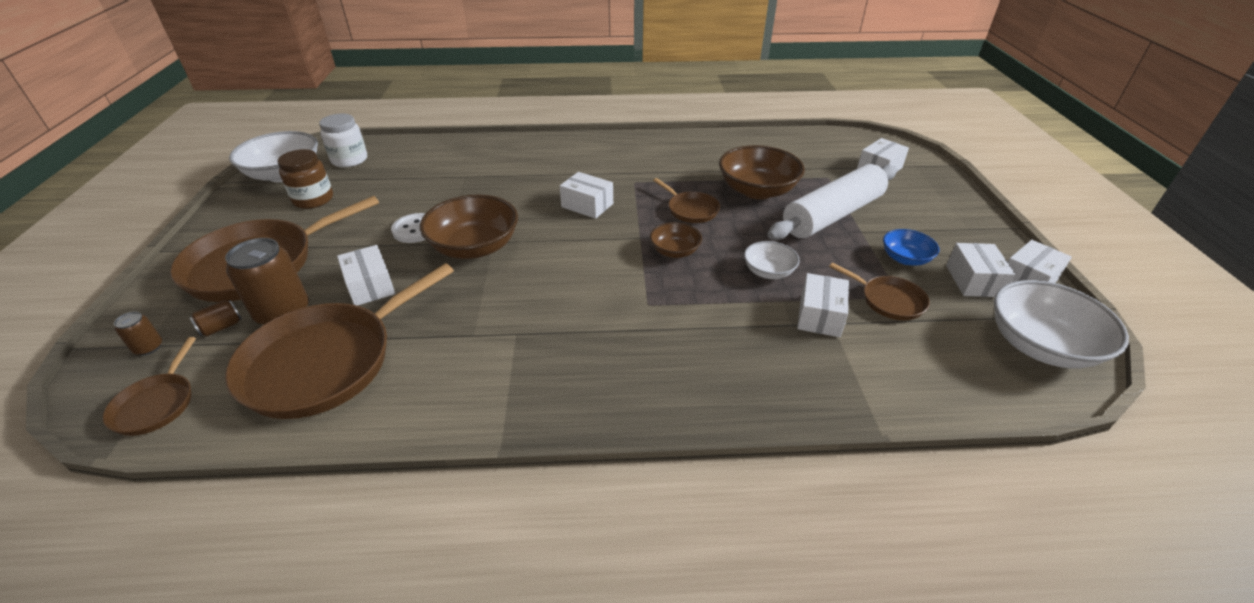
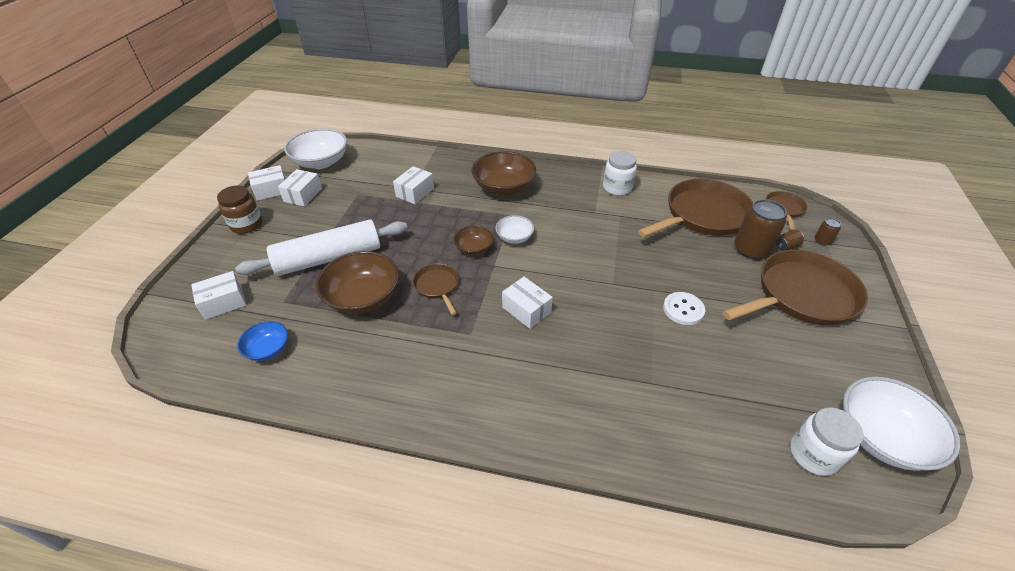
camera: 165 degrees left, 5 degrees up
brown jar [277,149,333,209] -> brown jar moved to [217,185,262,234]
white box [337,245,395,306] -> none
brown bowl [420,194,518,259] -> brown bowl moved to [471,151,536,195]
white bowl [744,241,800,279] -> white bowl moved to [495,215,534,244]
brown pan [829,263,930,320] -> none
blue bowl [883,229,939,266] -> blue bowl moved to [238,321,288,361]
none -> white jar [603,151,637,196]

